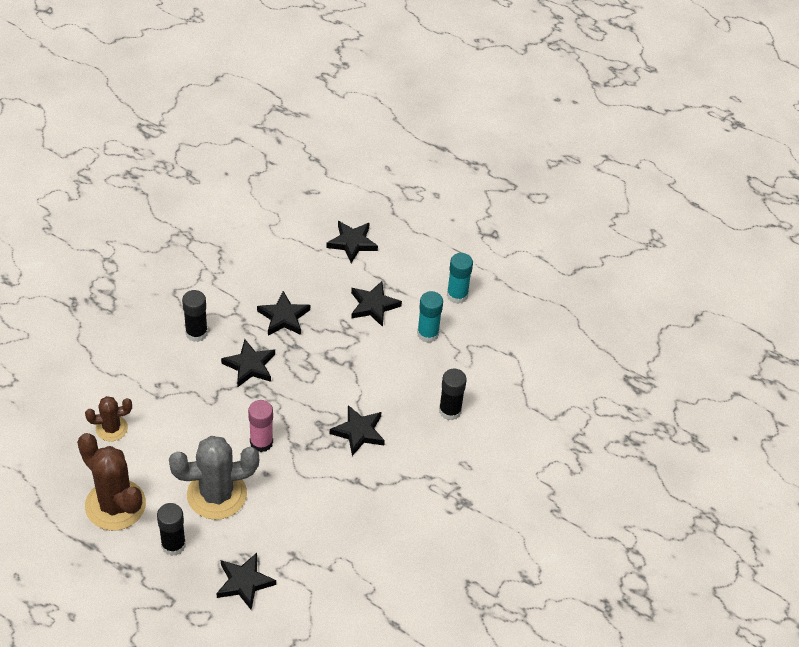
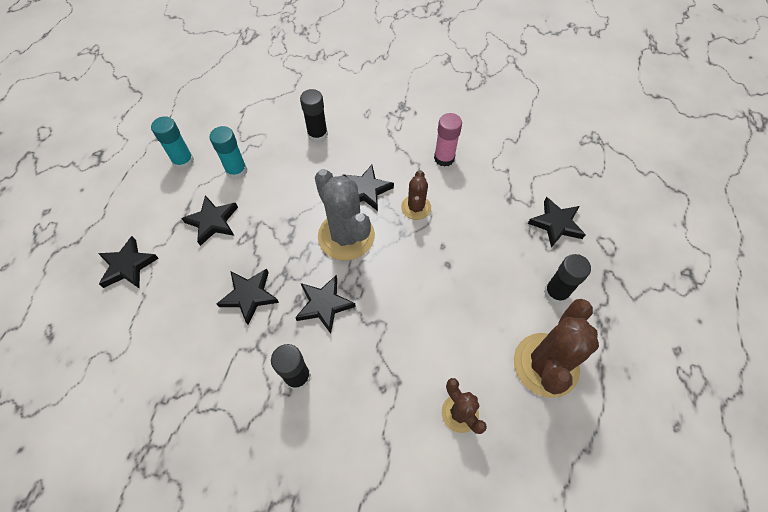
camera: 105 degrees left, 10 degrees up
grey cactus [169,436,259,520] -> grey cactus moved to [315,169,375,261]
pink glue stick [248,400,273,452] -> pink glue stick moved to [434,113,462,167]
none -> brown cactus [401,170,431,220]

